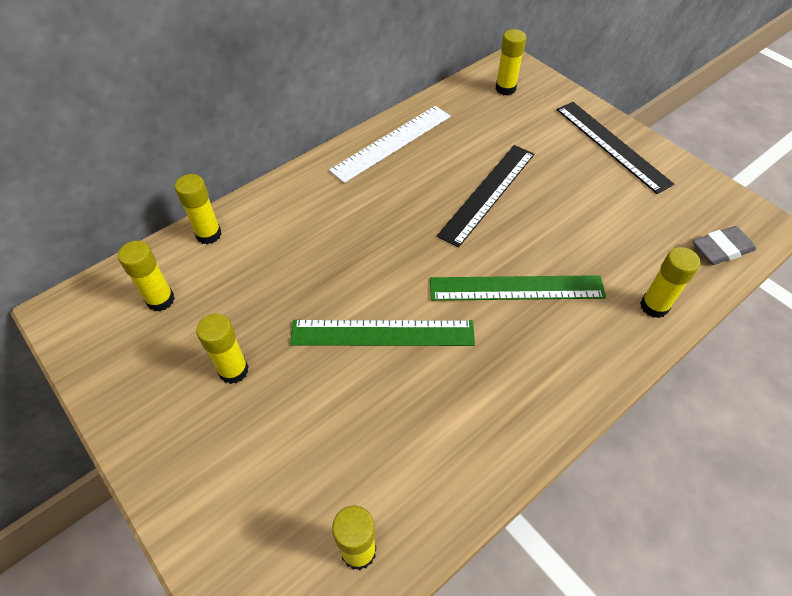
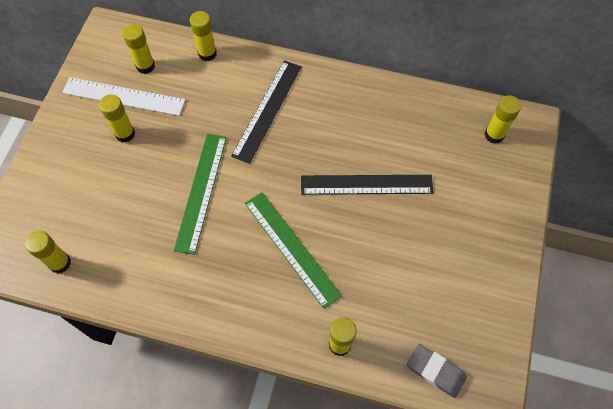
camera: 55 degrees right, 10 degrees up
green ruler [290,320,475,346] -> green ruler turned 45 degrees clockwise [174,134,227,255]
white ruler [329,106,451,183] -> white ruler moved to [62,77,185,116]
black ruler [556,102,674,194] -> black ruler moved to [231,60,301,164]

